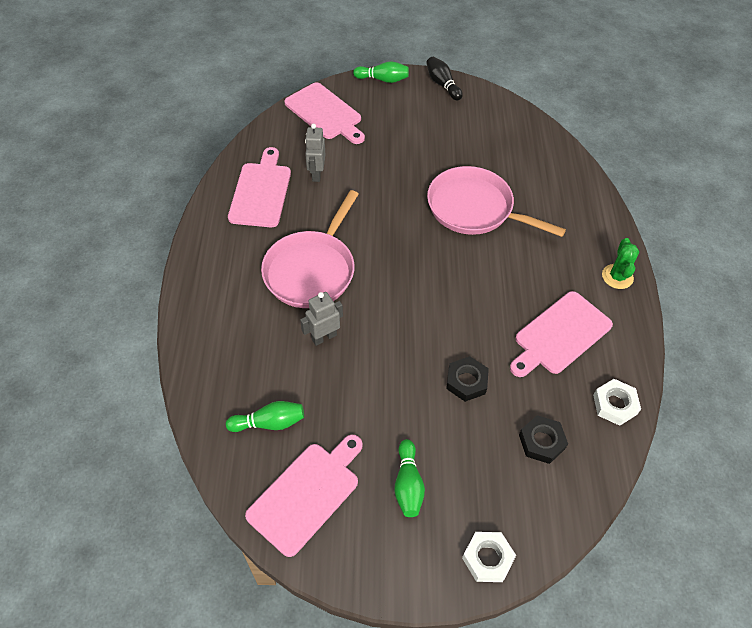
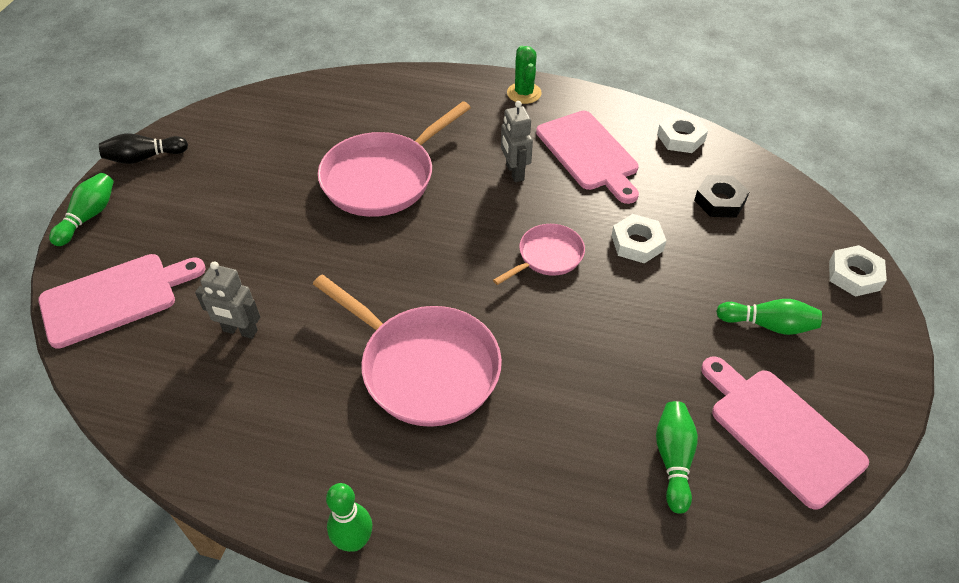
camera: 75 degrees left, 5 degrees down
pink cutting board [228,147,291,227] -> none
grey robot [300,292,343,346] -> grey robot moved to [501,101,533,182]
black nut [446,356,489,402] -> white nut [612,214,666,264]
green cactus [602,238,639,289] -> green cactus turned 60 degrees clockwise [507,46,542,104]
none -> green bowling pin [326,483,372,552]
none -> pink pan [493,224,585,285]

